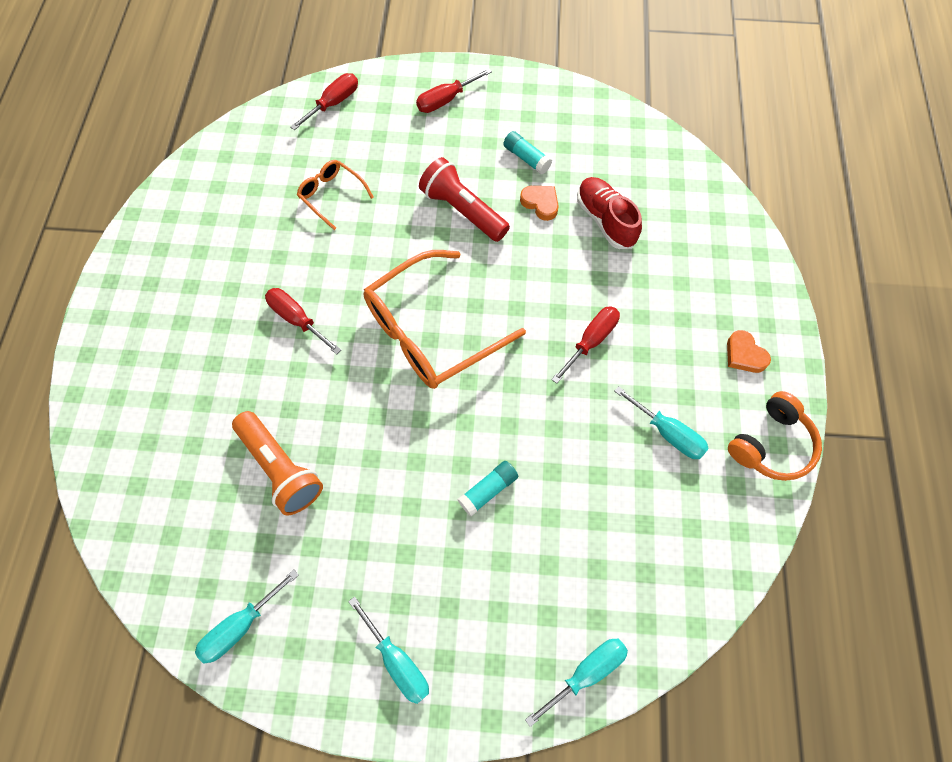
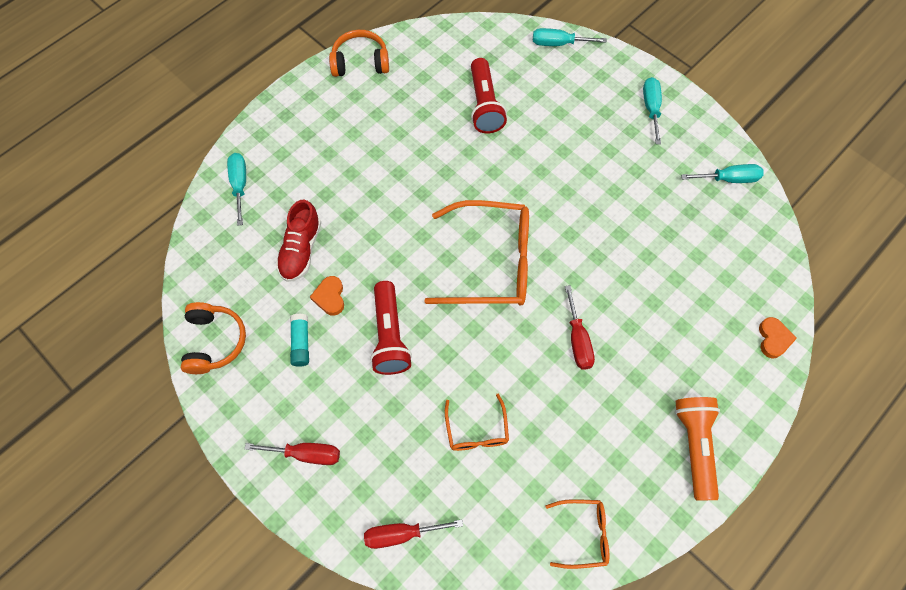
camera: 140 degrees left, 0 degrees up
orange flashlight [232,411,323,516] -> orange flashlight moved to [675,397,720,500]
turquoise glue stick [457,461,518,516] -> none
red screwdriver [551,306,620,384] -> none
turquoise screwdriver [614,386,709,459] -> turquoise screwdriver moved to [227,153,246,226]
orange heart [727,330,771,373] -> orange heart moved to [759,317,797,359]
none -> orange headphones [181,302,246,374]
none -> red flashlight [471,58,507,133]
none -> orange glasses [546,499,609,569]

